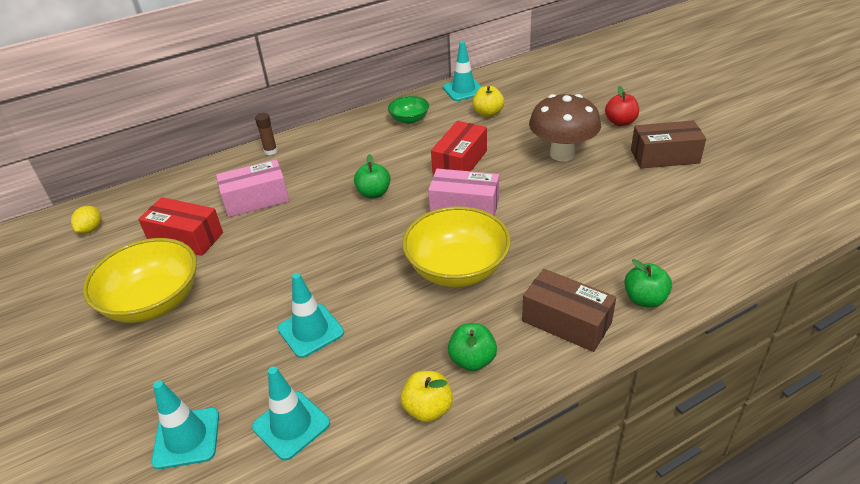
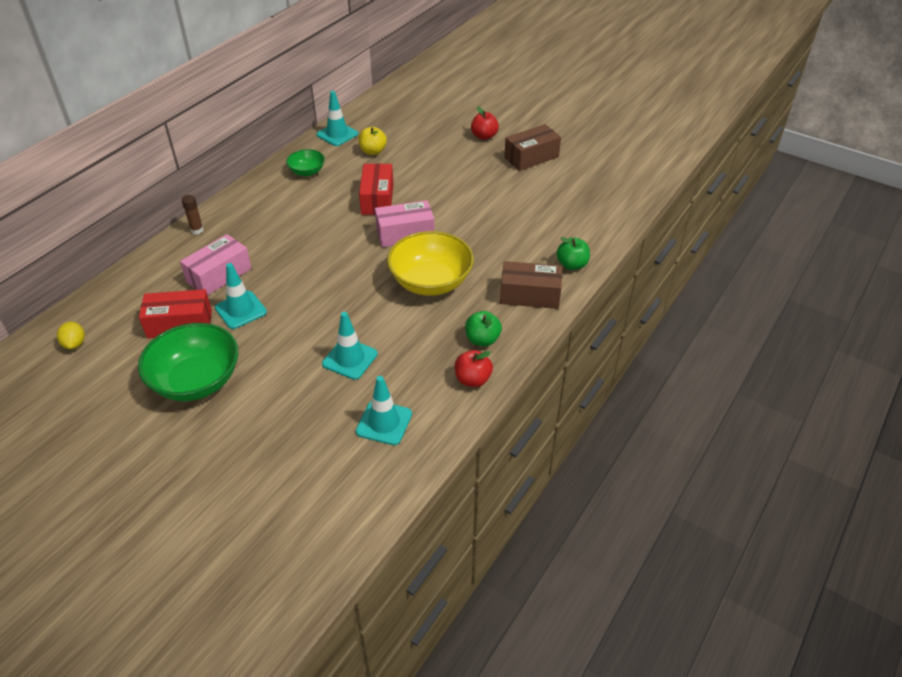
camera: 30 degrees left, 5 degrees up
yellow bowl [83,238,197,323] -> green bowl [138,323,238,401]
turquoise traffic cone [151,380,219,469] -> turquoise traffic cone moved to [215,263,267,329]
green apple [354,154,391,199] -> none
yellow apple [400,371,453,422] -> red apple [455,350,493,387]
brown mushroom [529,94,601,161] -> none

